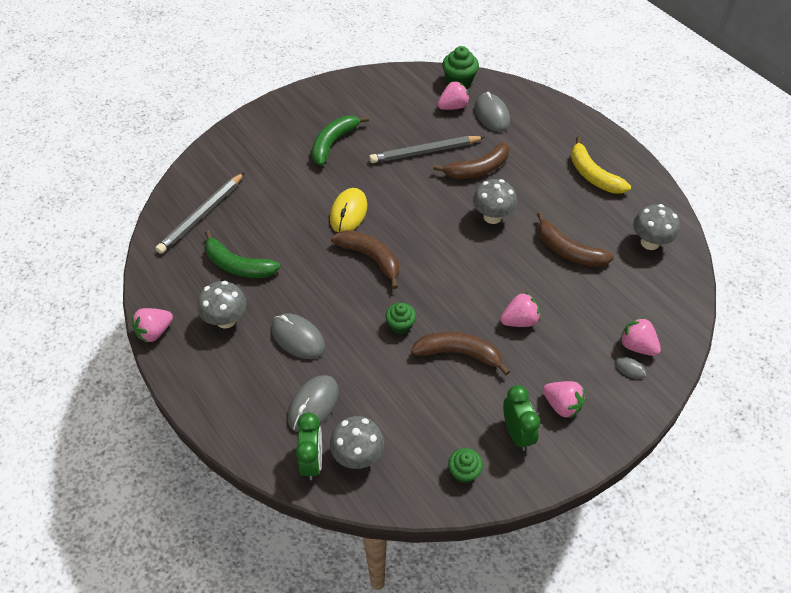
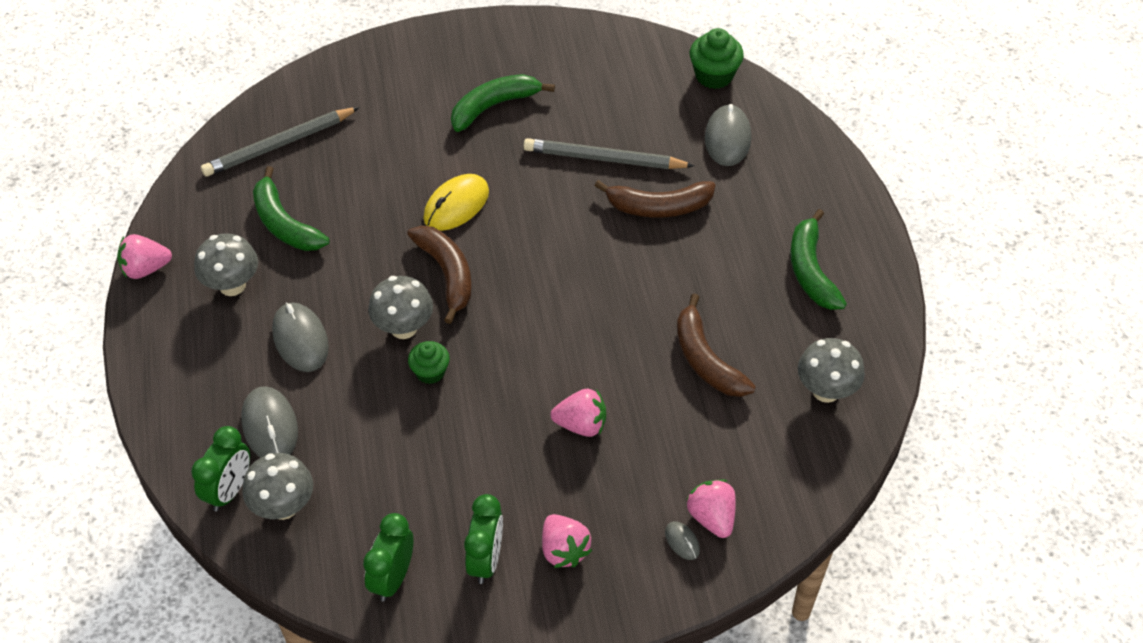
camera: 25 degrees right, 0 degrees up
grey mouse [288,375,339,432] -> grey mouse turned 75 degrees counterclockwise [241,386,298,458]
brown banana [411,332,510,375] -> none
pink strawberry [438,81,470,110] -> none
green cupcake [448,448,483,483] -> green clock [363,513,413,602]
grey mushroom [473,179,517,224] -> grey mushroom moved to [368,276,433,339]
yellow banana [571,136,631,194] -> green banana [790,209,847,310]

